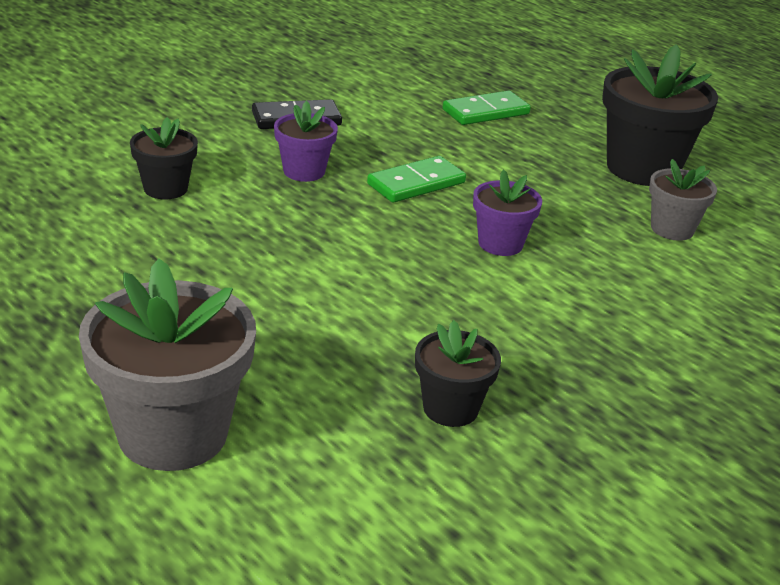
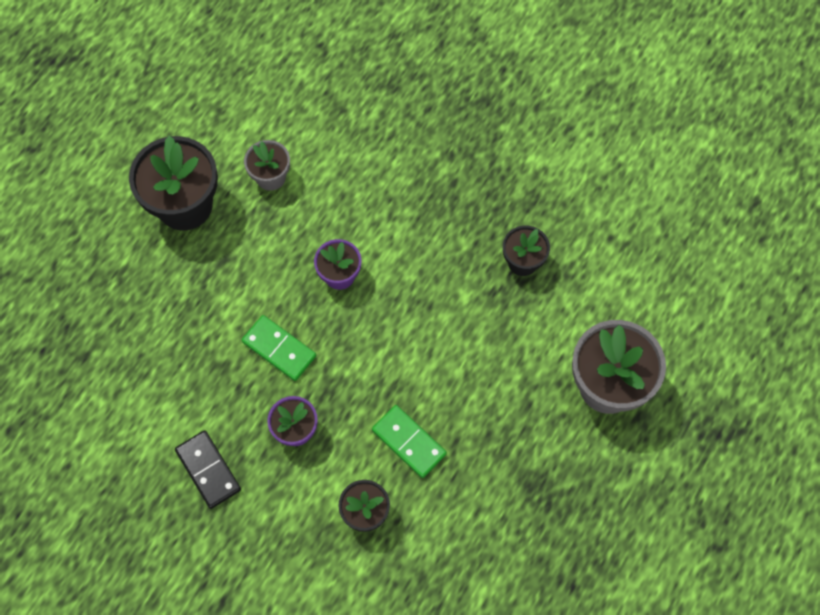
camera: 105 degrees left, 35 degrees up
green domino [443,91,531,125] -> green domino moved to [372,405,447,478]

